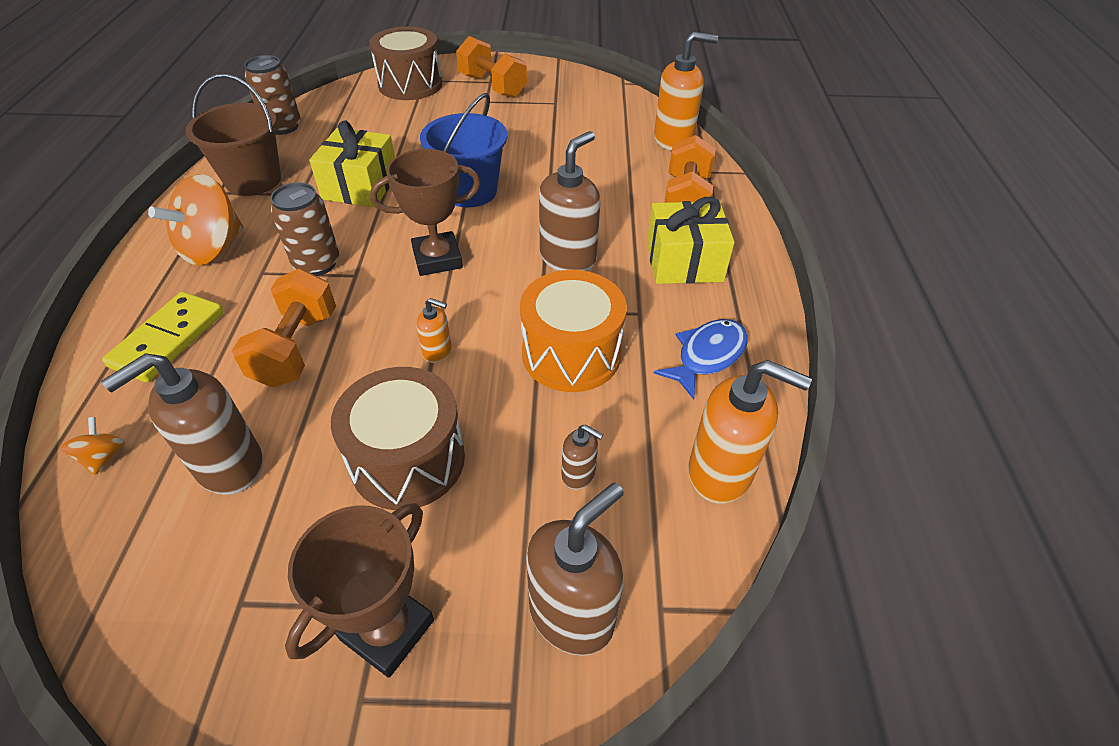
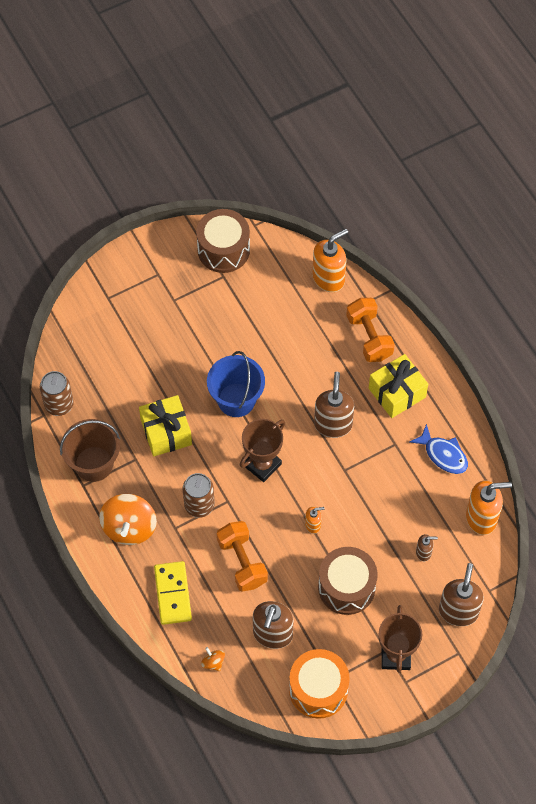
camera: 30 degrees left, 15 degrees up
brown drum [370,26,442,100] -> brown drum moved to [196,209,250,273]
orange dumbbell [456,36,527,98] -> none
orange drum [520,270,627,392] -> orange drum moved to [289,649,350,719]
blue fish [654,319,748,399] -> blue fish turned 120 degrees clockwise [409,424,468,474]

